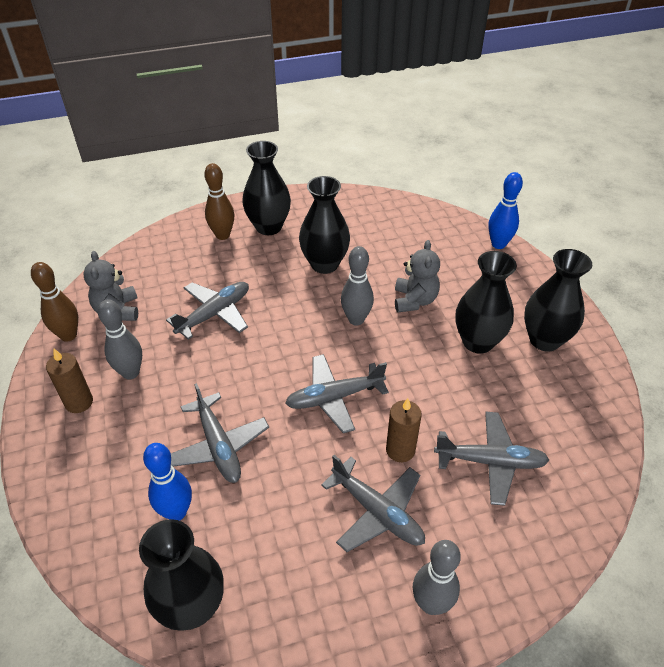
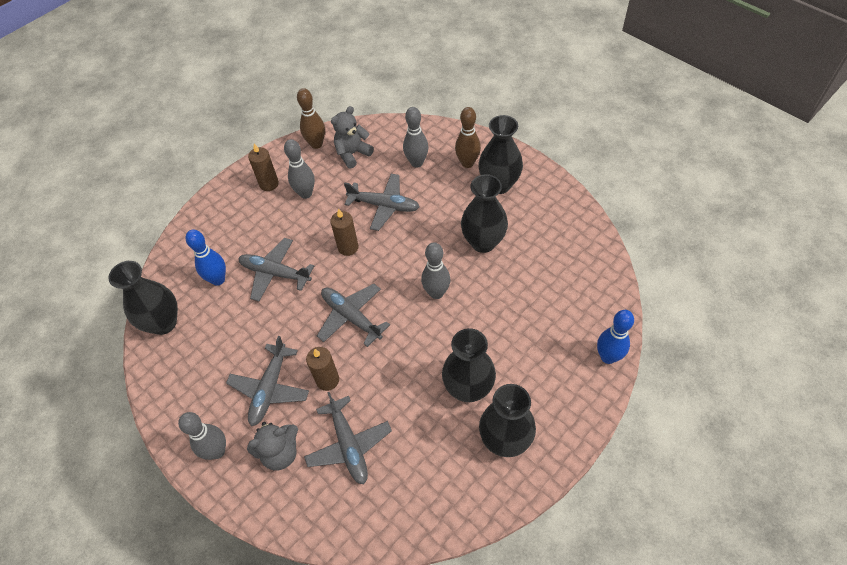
camera: 65 degrees right, 10 degrees up
grey plane [171,383,269,483] -> grey plane turned 75 degrees clockwise [238,238,314,301]
grey teddy bear [395,240,440,312] -> grey teddy bear moved to [247,422,298,471]
none -> brown candle [330,209,359,256]
none -> grey bowling pin [403,107,428,168]

